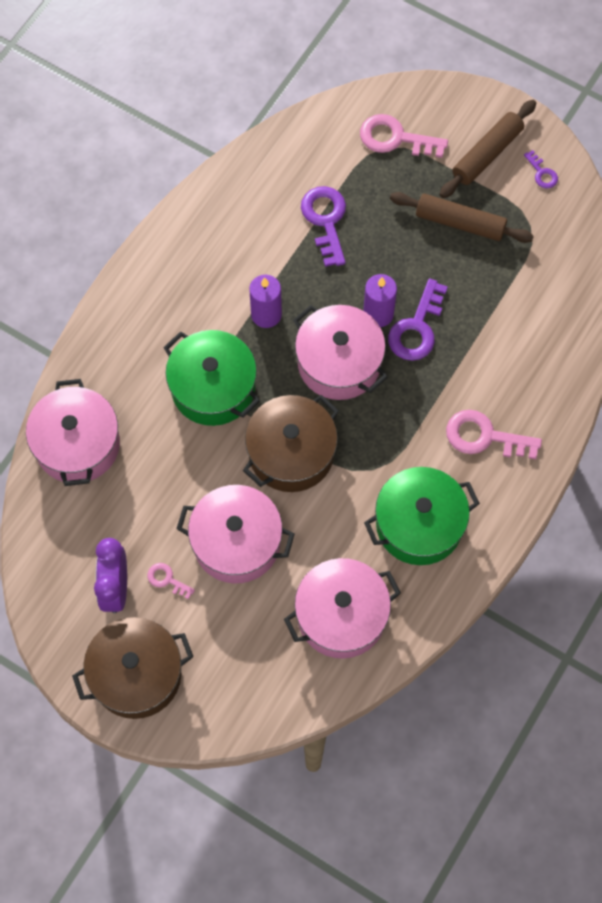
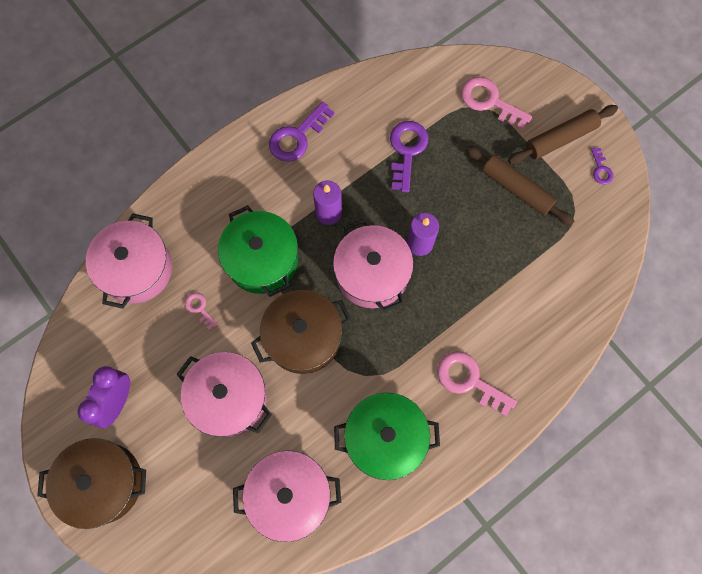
camera: 20 degrees right, 5 degrees up
pink key [147,563,195,599] -> pink key moved to [185,292,217,330]
purple key [388,279,448,361] -> purple key moved to [269,102,335,162]

